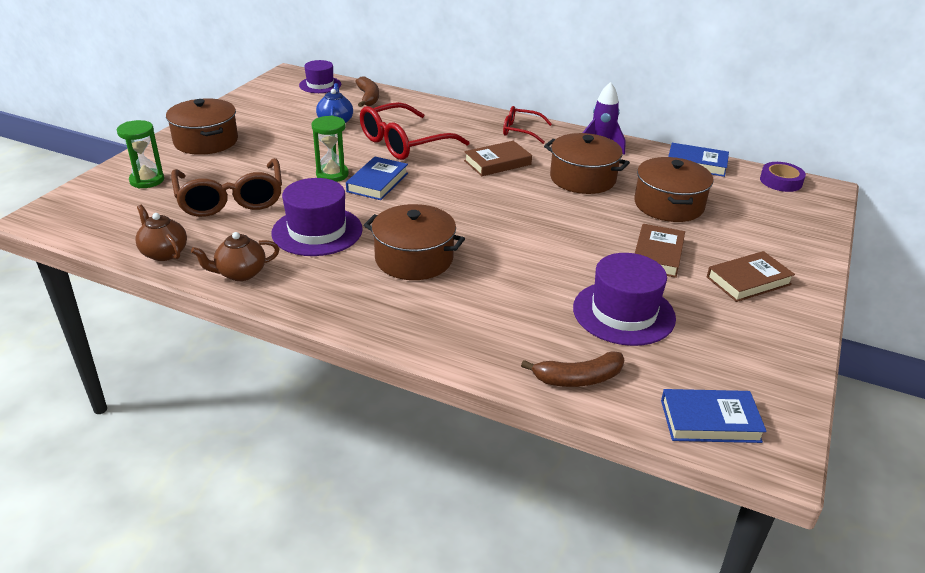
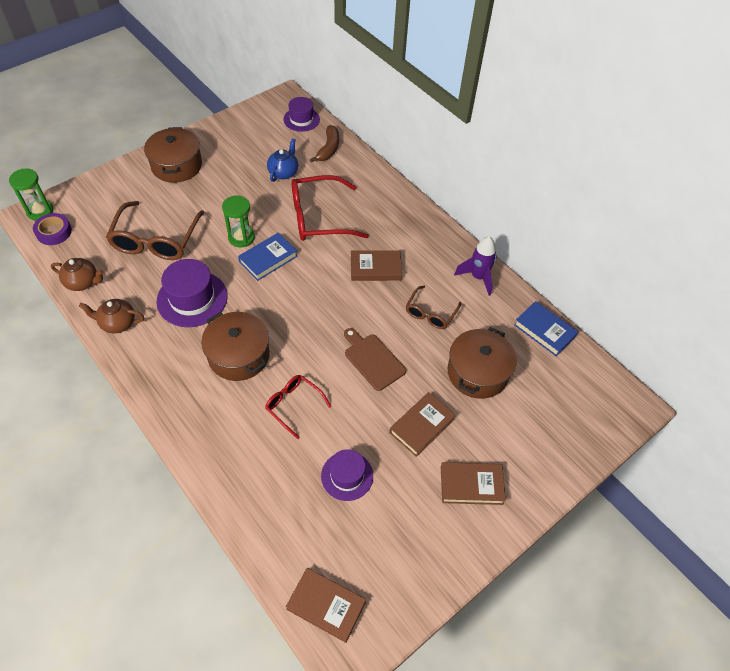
camera: 25 degrees right, 20 degrees up
green hourglass [117,120,164,188] -> green hourglass moved to [9,168,53,220]
brown teapot [135,205,187,261] -> brown teapot turned 120 degrees clockwise [51,258,104,291]
red glasses [503,106,552,144] -> red glasses moved to [265,375,331,439]
brown banana [521,351,624,387] -> none
brown pot [544,133,630,194] -> brown glasses [406,286,461,329]
purple hat [573,253,676,346] -> purple hat [321,449,373,501], size x0.64
blue book [661,389,767,443] -> brown book [286,568,366,643]
purple tape [760,162,806,192] -> purple tape moved to [33,213,72,245]
none -> brown cutting board [344,328,406,391]

